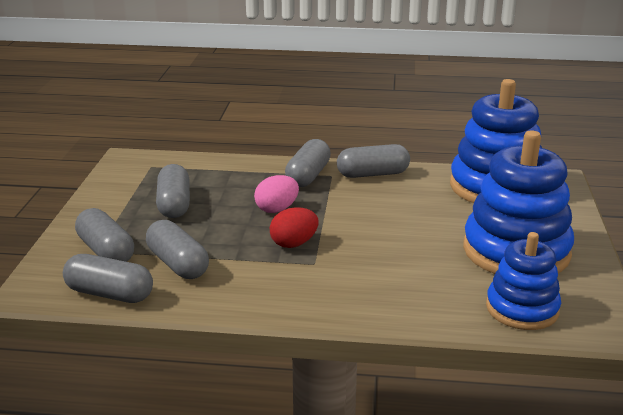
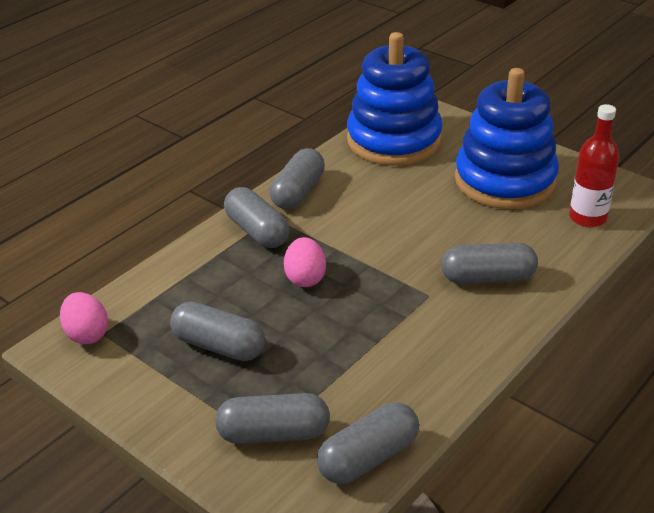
camera: 55 degrees left, 10 degrees up
grey capsule [146,220,209,279] -> grey capsule moved to [441,242,538,284]
red egg [270,207,318,248] -> none
blue stacking toy [486,232,561,330] -> red bottle [569,104,619,227]
none -> pink egg [60,292,108,344]

